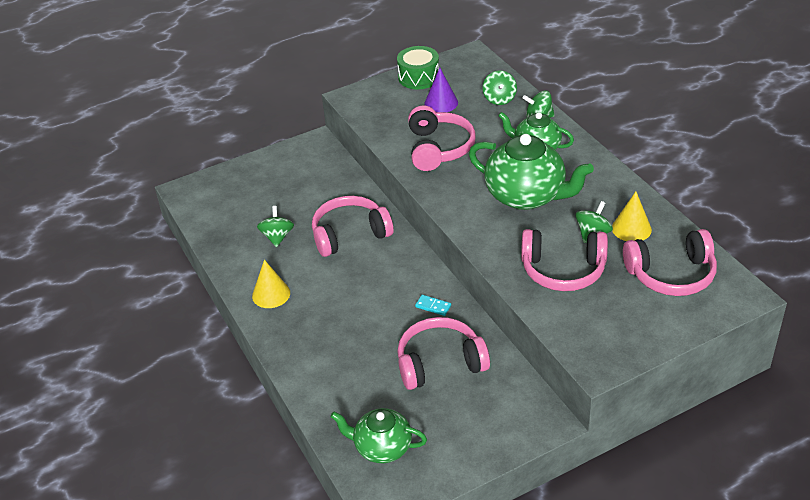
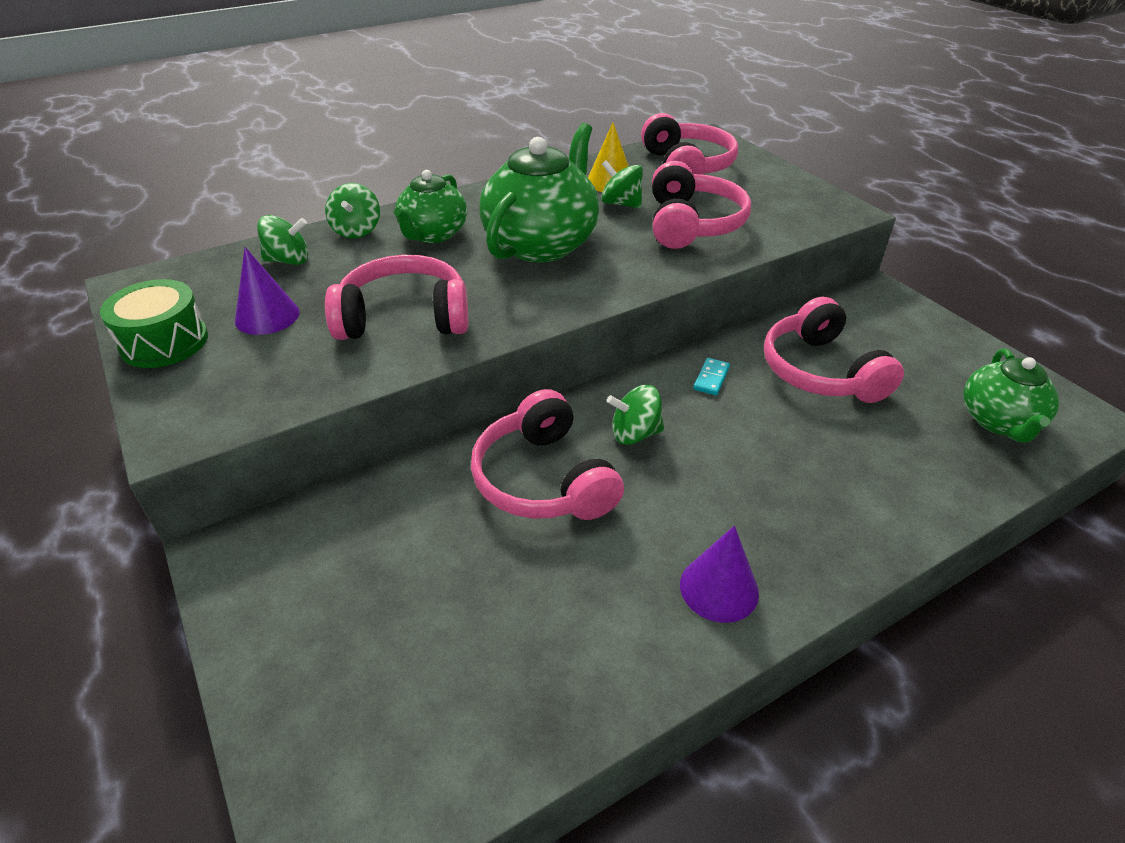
camera: 95 degrees left, 0 degrees up
yellow cone [252,259,290,308] -> purple cone [680,526,759,623]
green spinning top [257,206,294,247] -> green spinning top moved to [607,385,664,445]

